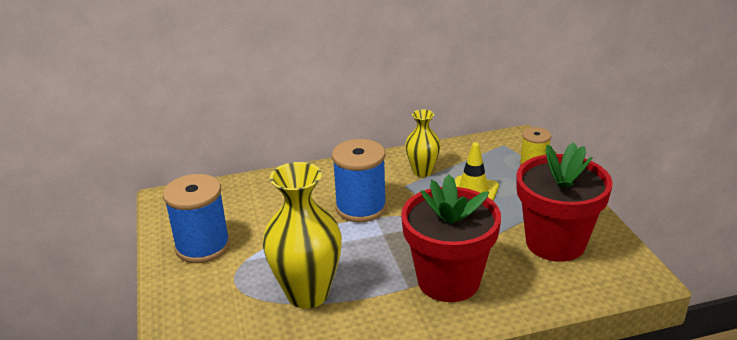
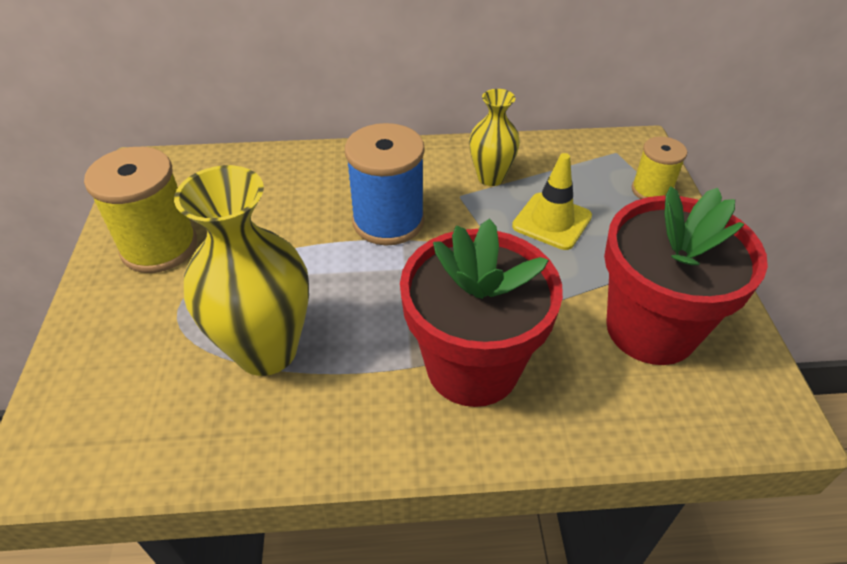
camera: 10 degrees right, 15 degrees up
blue spool [163,174,230,263] -> yellow spool [84,147,197,273]

